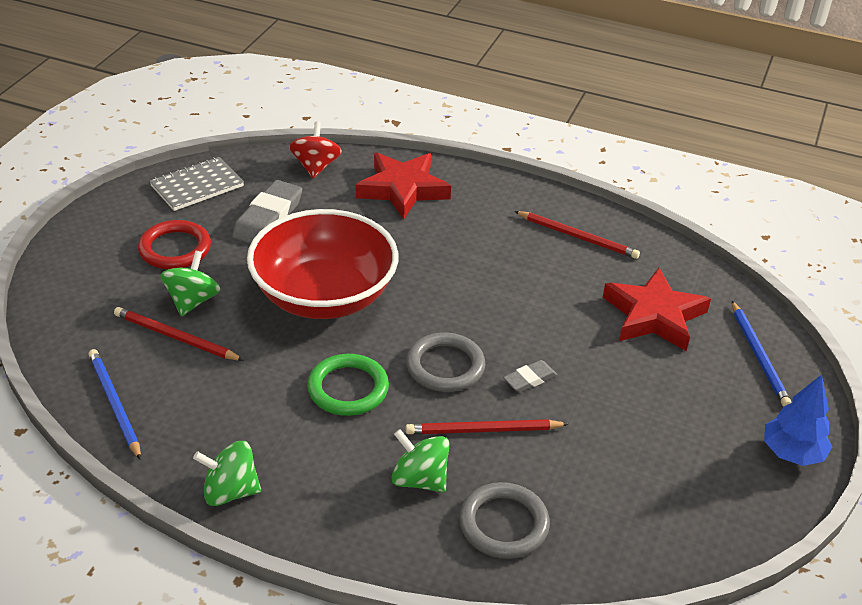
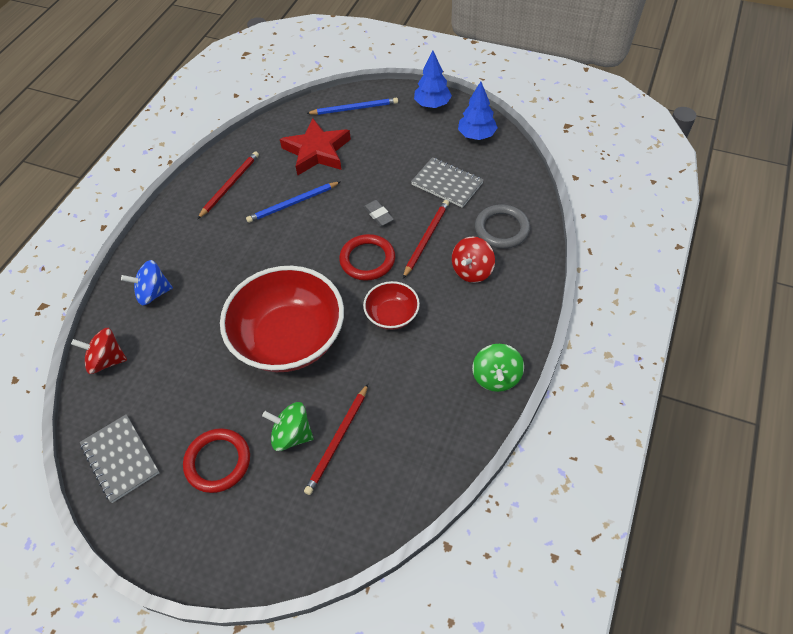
camera: 85 degrees left, 15 degrees up
blue pencil [88,349,141,460] -> blue pencil moved to [246,181,341,223]
grey eraser [232,180,302,244] -> none
green ring [307,354,389,416] -> red bowl [363,281,420,330]
red star [356,153,451,220] -> blue spinning top [121,260,173,305]
green spinning top [391,429,449,493] -> red spinning top [452,237,495,283]
grey ring [406,332,485,392] -> red ring [339,234,395,281]
red pencil [406,419,568,434] -> red pencil turned 150 degrees counterclockwise [403,200,449,279]
none -> grey notebook [411,157,483,208]
none -> blue tree [458,81,498,140]

